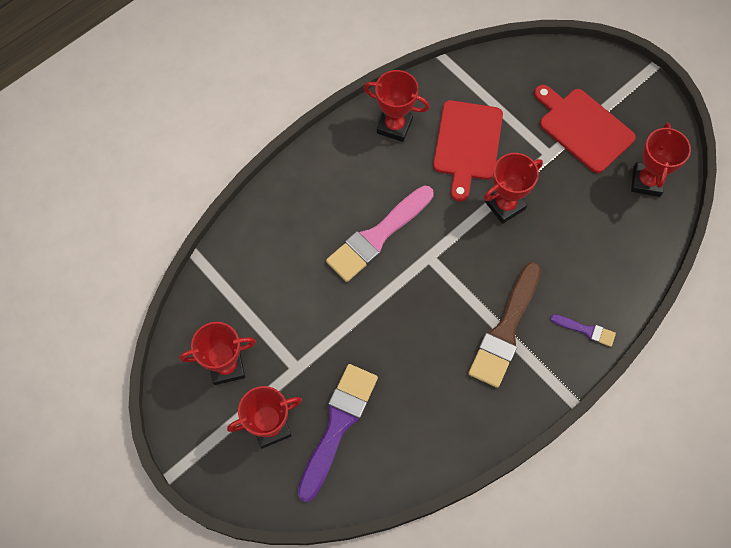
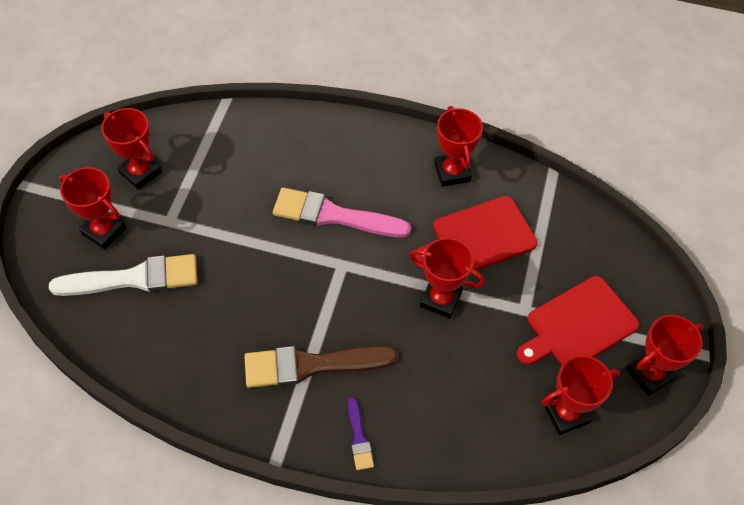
camera: 55 degrees right, 10 degrees down
purple brush [297,364,378,502] -> white brush [49,254,197,296]
red cutting board [534,85,636,173] -> red cutting board turned 135 degrees counterclockwise [517,276,639,365]
none -> red trophy [626,315,703,396]

